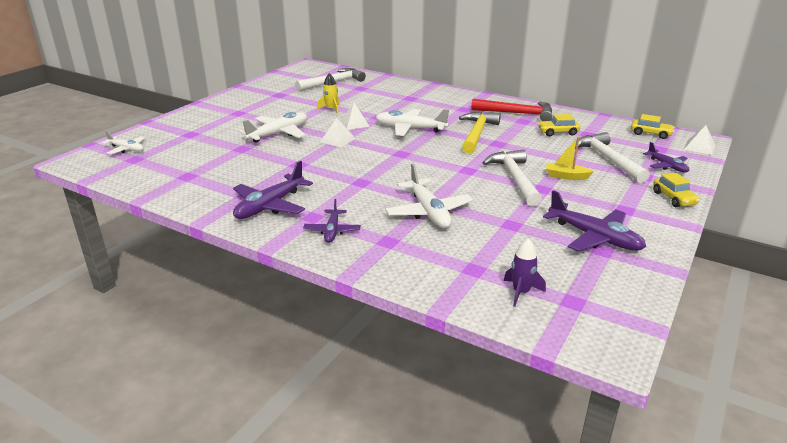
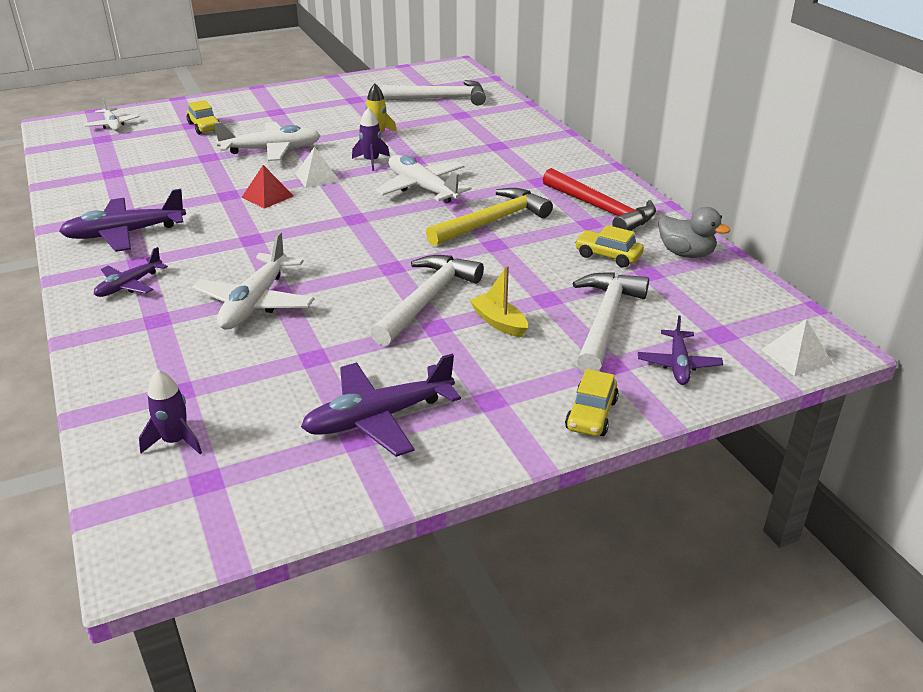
camera: 35 degrees right, 5 degrees up
white pyramid [340,103,370,130] -> purple rocket [352,108,390,171]
purple plane [543,190,646,252] -> purple plane turned 75 degrees clockwise [301,354,461,457]
yellow car [631,114,675,139] -> yellow car moved to [187,100,220,135]
none -> red pyramid [242,165,294,209]
none -> grey duck [658,207,730,258]

